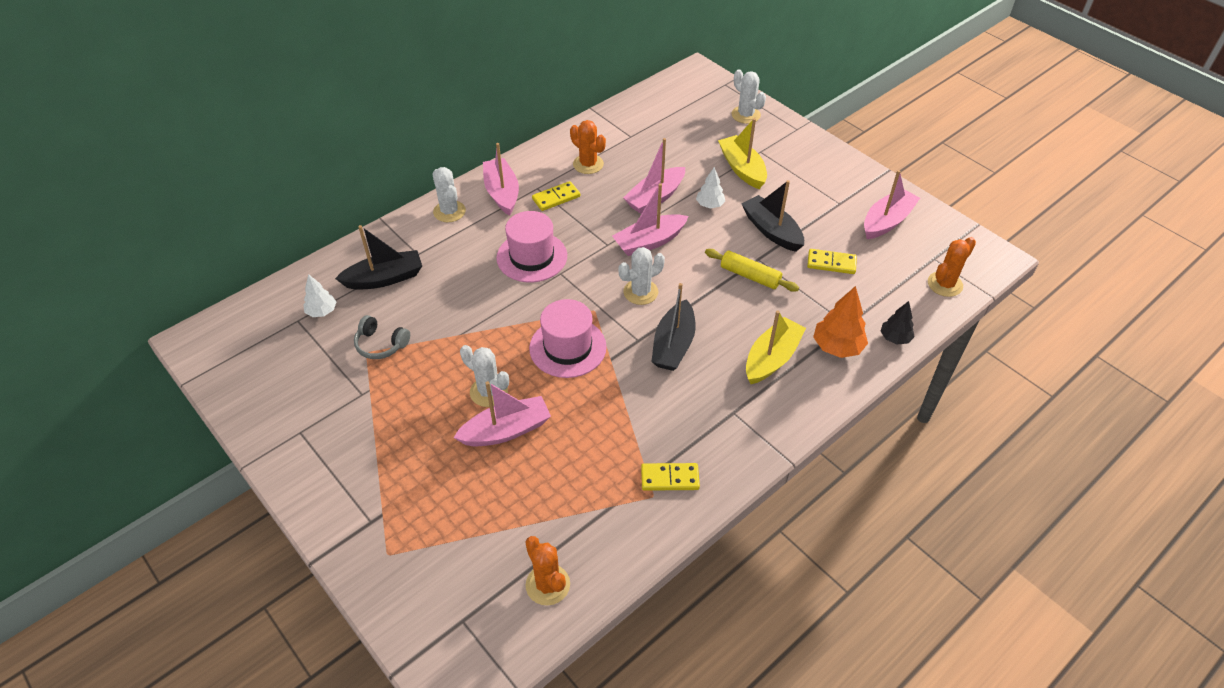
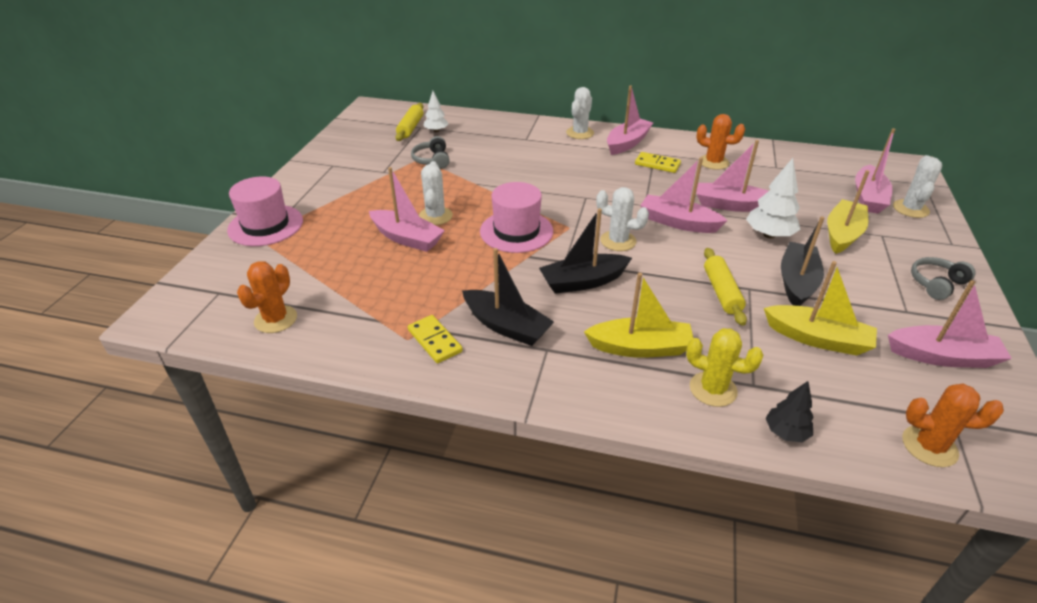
camera: 55 degrees right, 10 degrees down
black boat [335,225,422,290] -> black boat moved to [462,248,554,346]
pink hat [496,211,567,282] -> pink hat moved to [227,176,303,246]
orange cactus [570,120,606,174] -> orange cactus turned 75 degrees counterclockwise [696,114,745,170]
white tree [696,167,725,208] -> white tree [746,158,801,239], size x1.59
yellow domino [807,249,857,274] -> yellow boat [764,261,877,356]
orange tree [813,286,868,358] -> yellow cactus [686,328,763,407]
none -> yellow rolling pin [395,103,423,141]
none -> pink boat [855,128,895,214]
none -> grey headphones [911,257,976,300]

